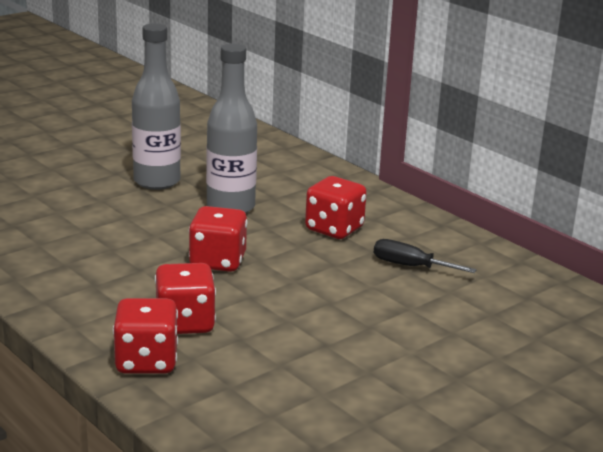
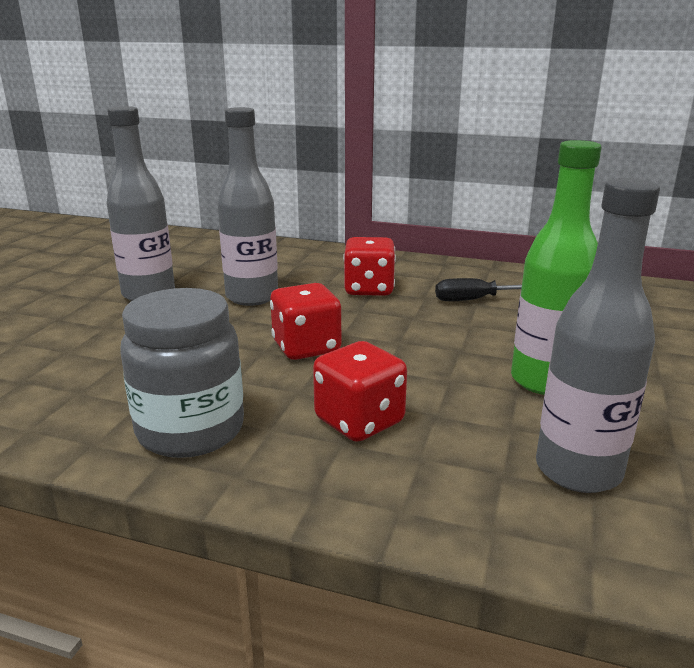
camera: 30 degrees left, 0 degrees up
red dice [113,298,178,374] -> none
none -> grey jar [120,288,244,458]
none -> green bottle [511,140,602,395]
none -> grey bottle [536,178,660,493]

